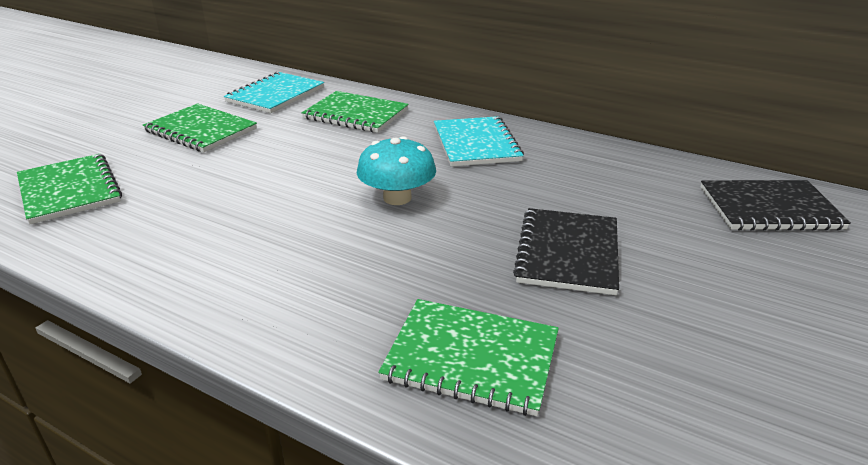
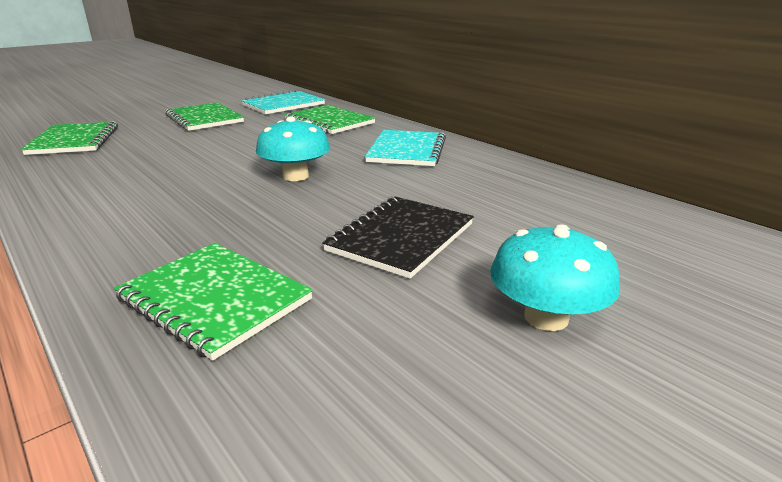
camera: 20 degrees right, 5 degrees down
black notebook [701,180,851,230] -> none
none -> turquoise mushroom [490,224,620,331]

